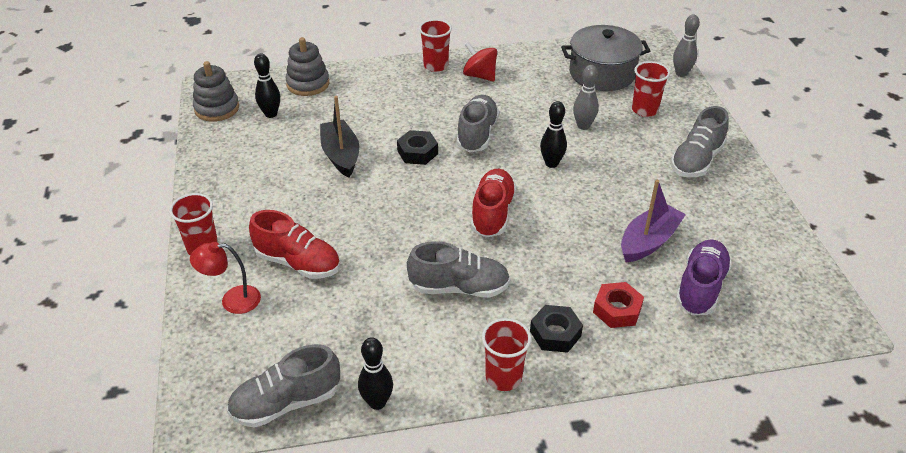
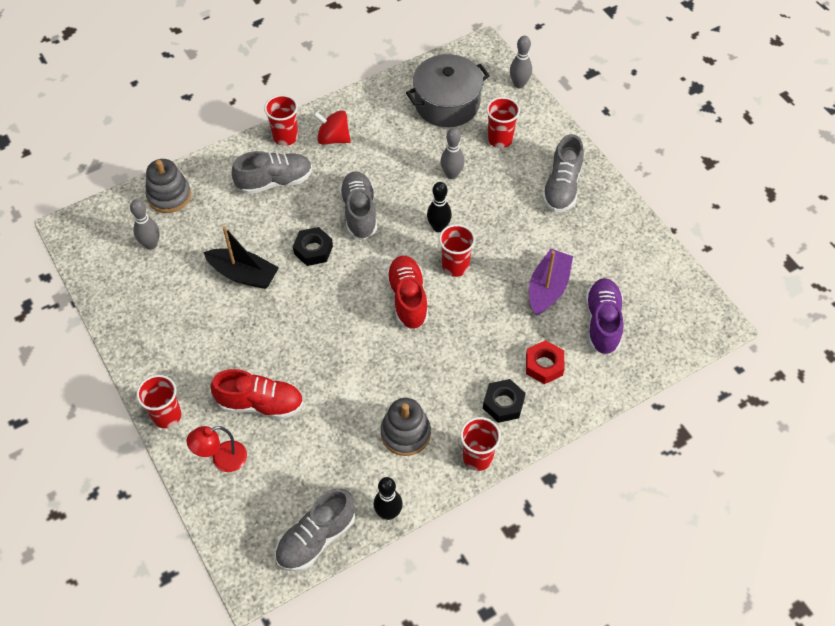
camera: 20 degrees left, 15 degrees up
grey stacking toy [193,61,239,122] -> grey stacking toy moved to [380,398,431,456]
black bowling pin [254,53,280,118] -> grey bowling pin [130,199,160,250]
black boat [320,96,360,177] -> black boat turned 150 degrees clockwise [203,226,279,289]
grey shoe [407,241,510,297] -> grey shoe moved to [232,151,312,194]
none -> red cup [439,224,475,277]

